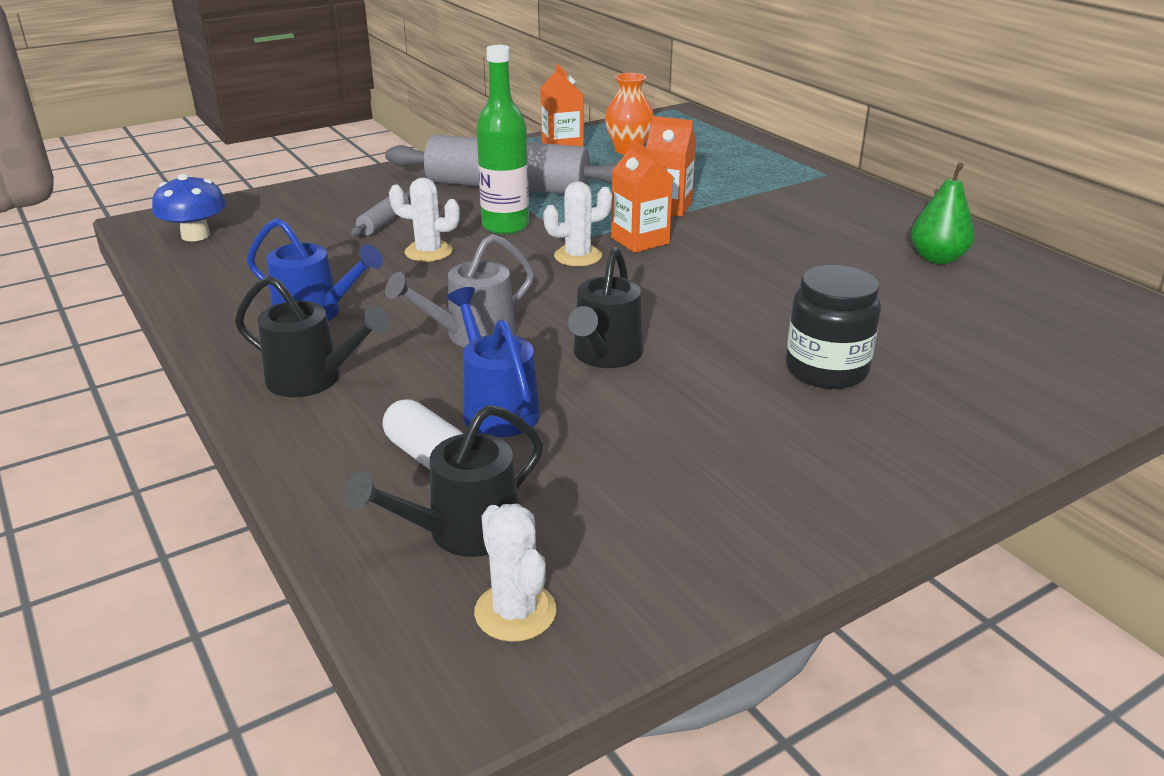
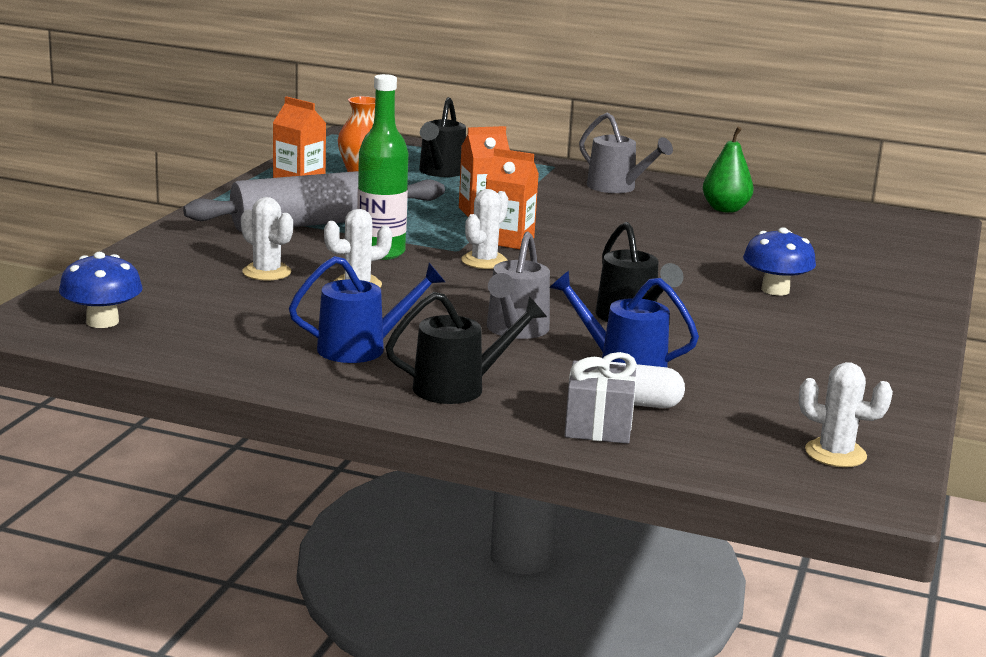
camera: 40 degrees left, 10 degrees down
black watering can [345,405,543,557] -> black watering can moved to [419,97,466,177]
grey rolling pin [351,191,410,237] -> white cactus [241,197,293,281]
black jar [786,265,881,389] -> blue mushroom [743,227,816,296]
none -> grey gift [564,352,637,444]
none -> grey watering can [579,112,673,193]

